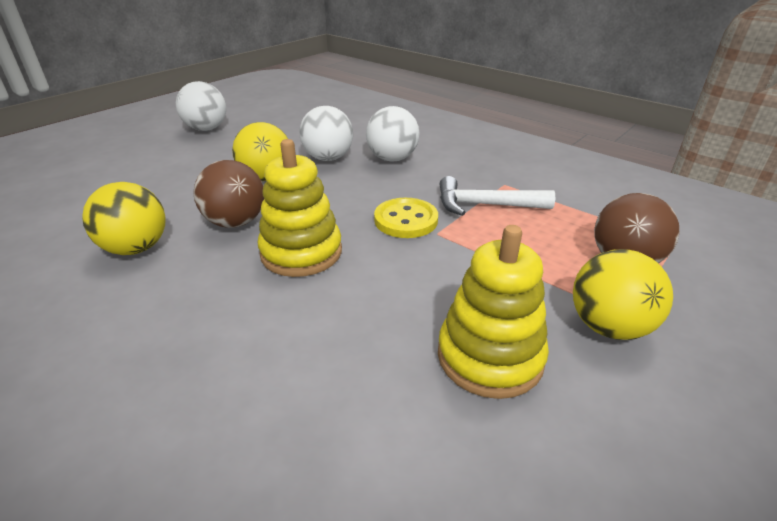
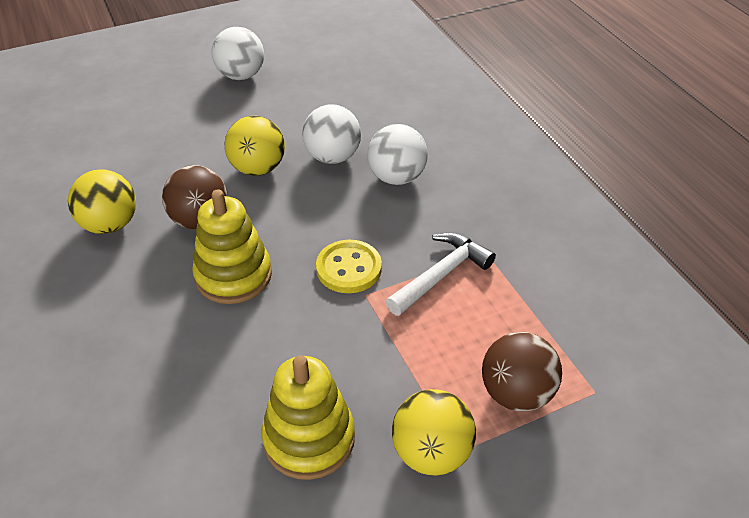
camera: 25 degrees right, 10 degrees up
white hammer [440,176,555,216] -> white hammer turned 105 degrees clockwise [386,232,496,316]

